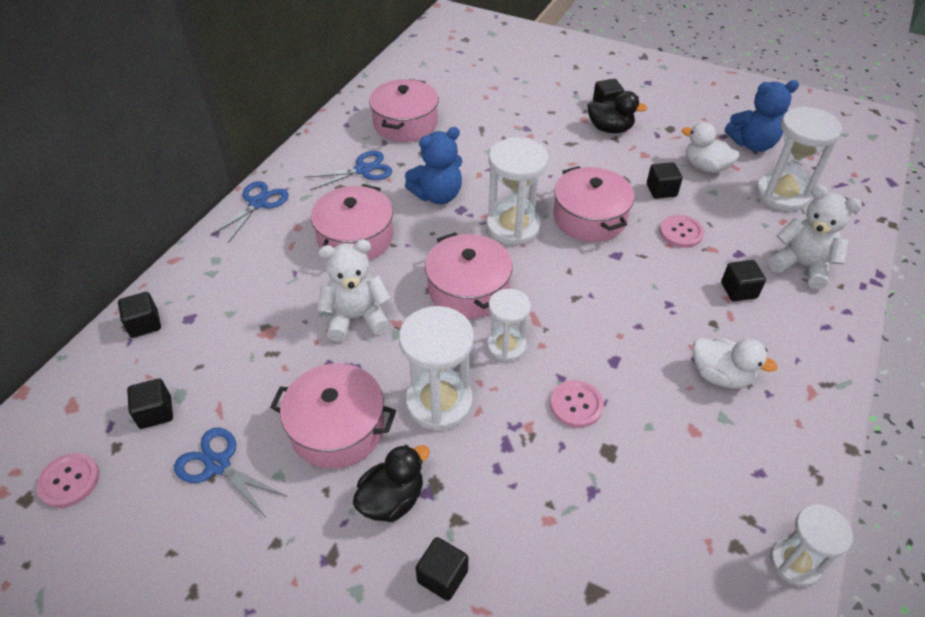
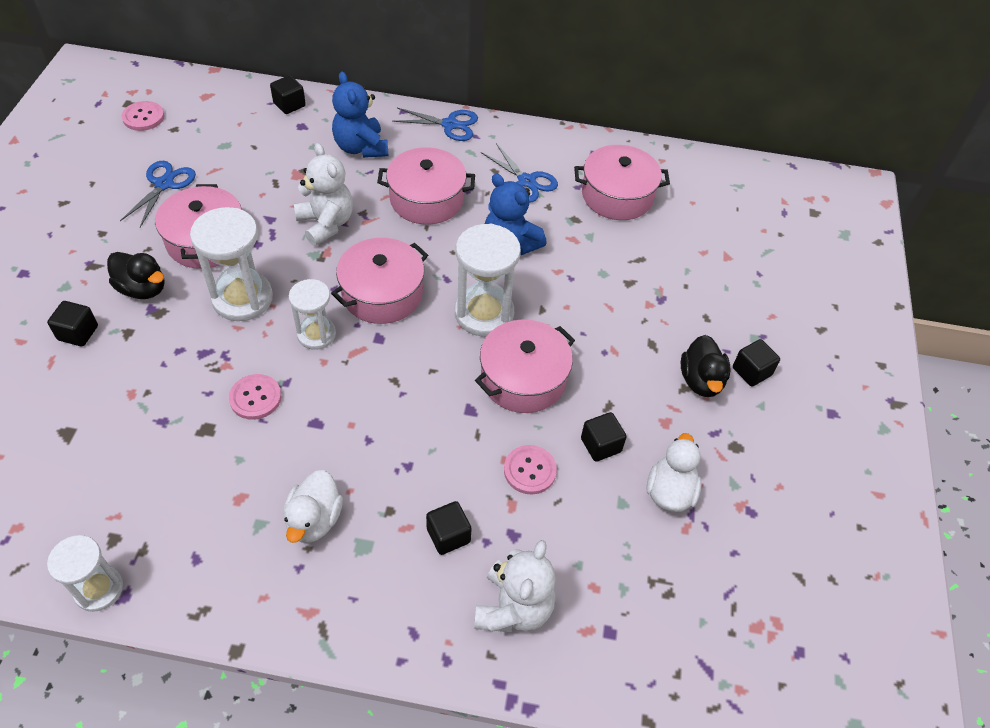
camera: 70 degrees right, 5 degrees up
black cube [127,378,173,429] -> none
blue teddy bear [725,80,799,152] -> blue teddy bear moved to [332,71,388,158]
white hourglass [755,106,842,211] -> none

